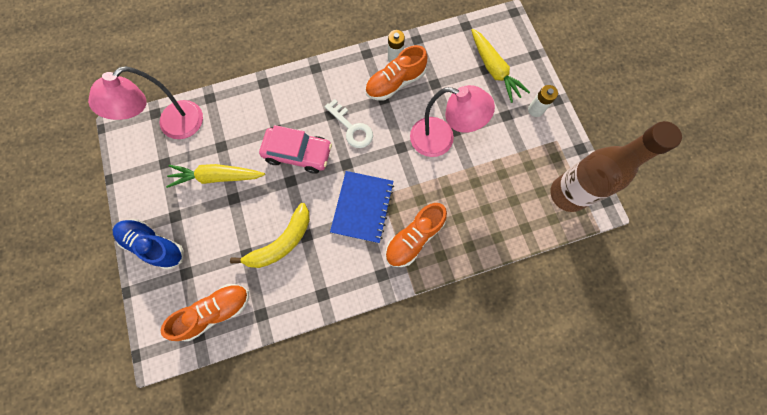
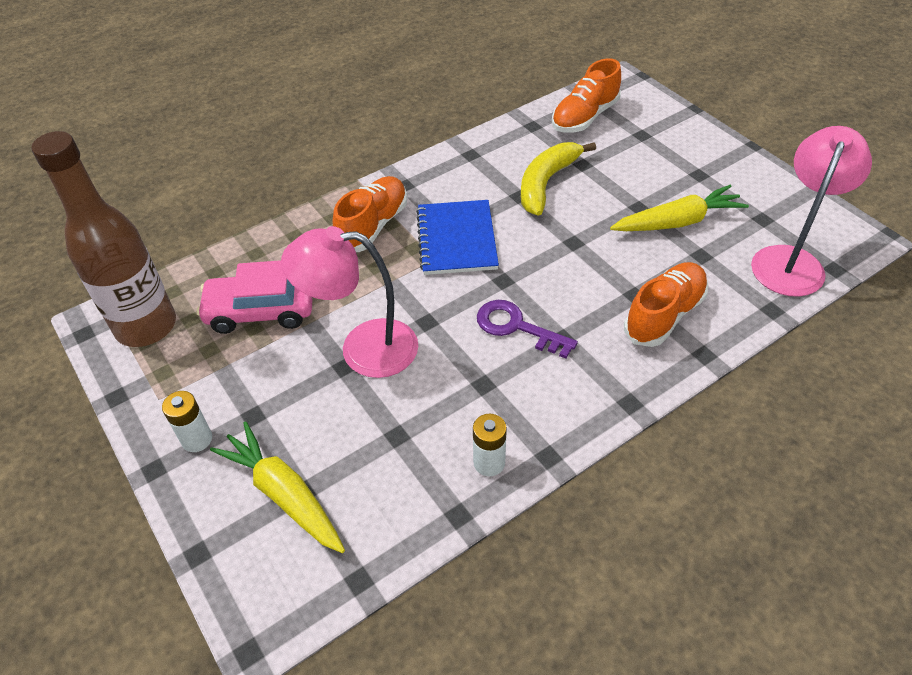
camera: 165 degrees right, 25 degrees down
blue shoe [113,219,184,270] -> none
pink car [259,125,332,174] -> pink car moved to [196,260,313,334]
white key [325,99,373,148] -> purple key [477,300,578,359]
orange shoe [365,45,427,101] -> orange shoe moved to [624,262,708,347]

